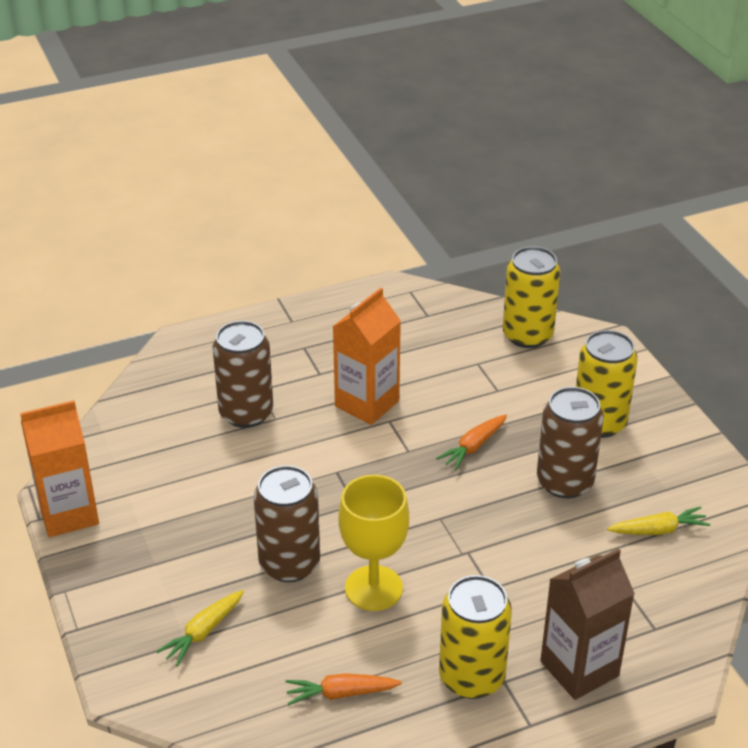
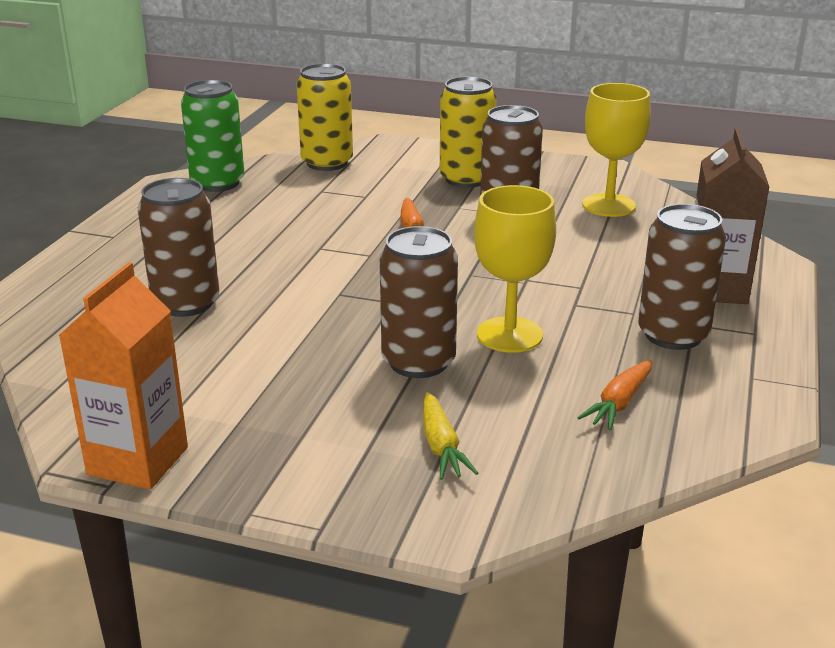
camera: 50 degrees left, 10 degrees down
orange carton [332,288,401,425] -> none
yellow can [439,575,512,699] -> brown can [638,204,726,350]
yellow carrot [607,506,710,535] -> yellow goblet [582,83,651,217]
none -> green can [181,80,244,192]

